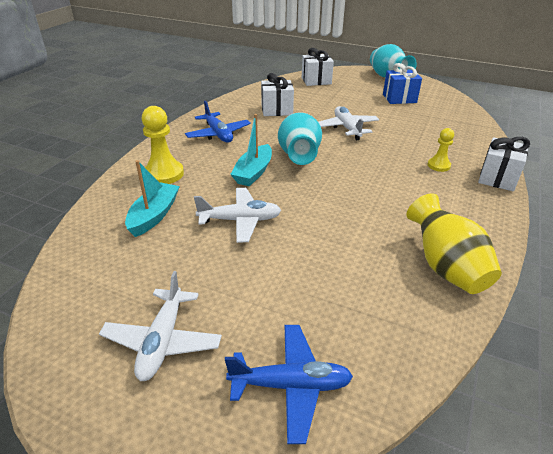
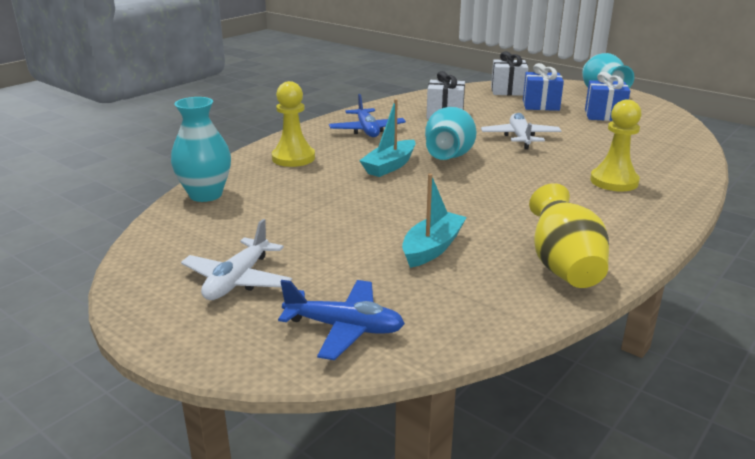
camera: 15 degrees right, 10 degrees down
turquoise boat [125,160,180,237] -> turquoise boat moved to [402,174,467,268]
white plane [194,188,281,243] -> none
yellow pawn [428,128,454,172] -> yellow pawn [590,100,642,191], size x1.70
white gift [478,137,530,191] -> none
none -> turquoise vase [171,97,231,202]
none -> blue gift [523,63,564,111]

